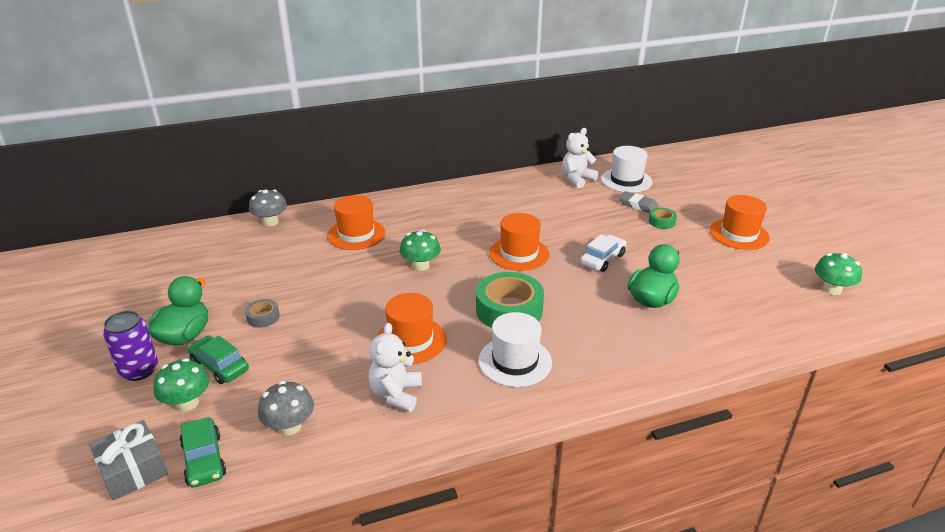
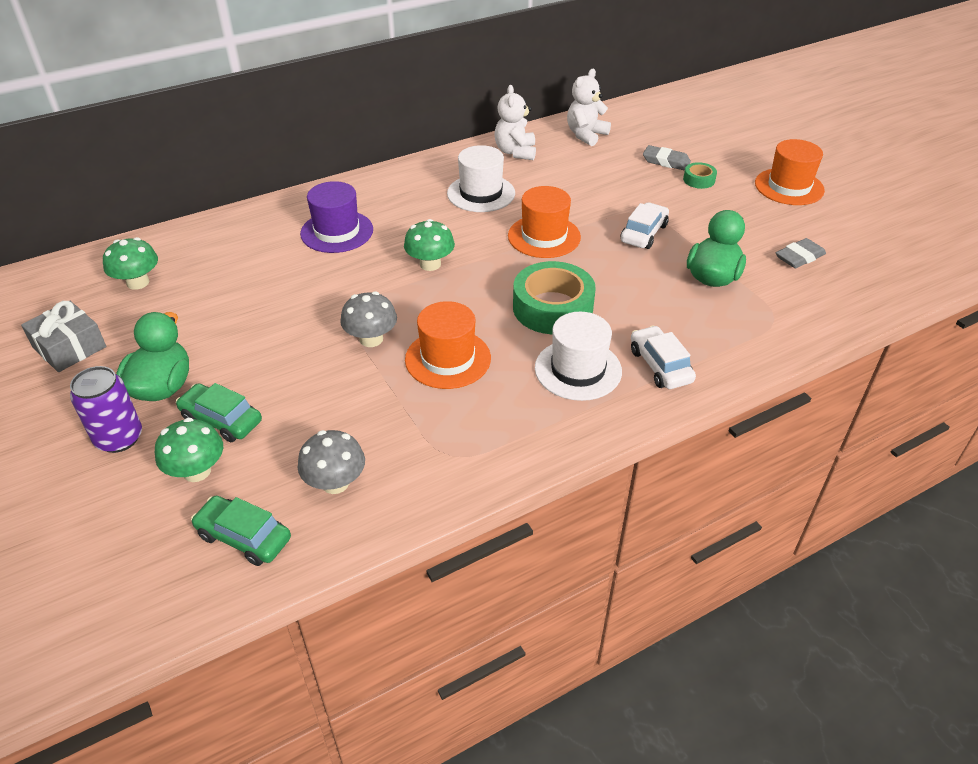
camera: 10 degrees left, 10 degrees up
grey gift [89,420,168,501] -> grey gift moved to [21,301,106,372]
green car [180,417,226,488] -> green car turned 150 degrees clockwise [191,496,291,566]
grey tape [245,299,280,328] -> none
grey mushroom [249,189,287,226] -> grey mushroom moved to [340,291,397,347]
orange hat [327,195,385,250] -> purple hat [300,181,373,253]
white teddy bear [368,323,422,412] -> white teddy bear moved to [494,85,536,160]
white hat [601,146,652,193] -> white hat moved to [447,145,515,212]
green mushroom [815,253,862,295] -> green mushroom moved to [103,237,158,290]
none -> white car [631,325,696,389]
none -> grey eraser [776,238,826,268]

